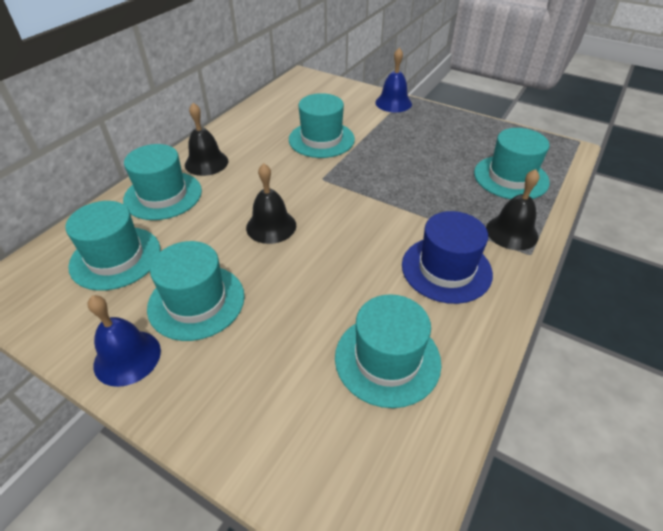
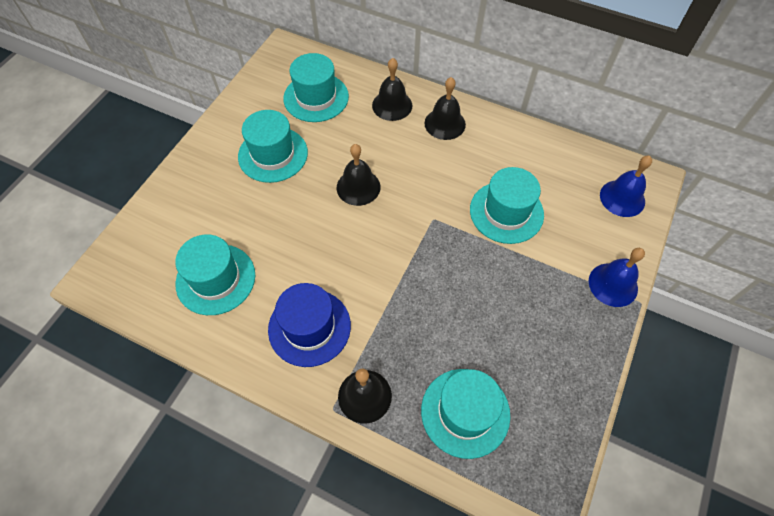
camera: 85 degrees right, 15 degrees up
blue bell [88,295,161,387] -> blue bell moved to [600,156,652,217]
turquoise hat [123,144,202,220] -> black bell [372,58,412,121]

